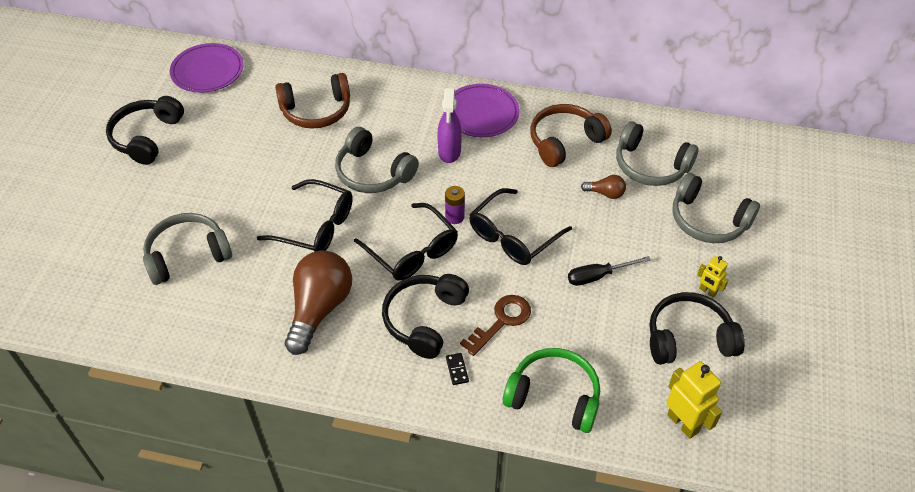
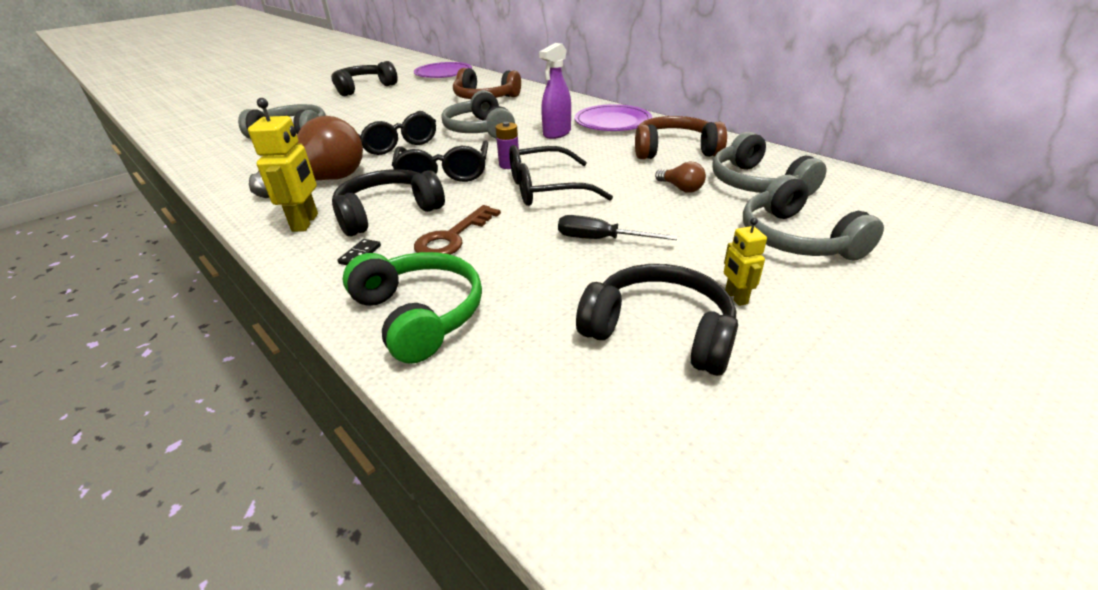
camera: 35 degrees right, 15 degrees down
brown key [460,295,531,356] -> brown key turned 135 degrees clockwise [414,205,501,255]
yellow robot [667,361,722,439] -> yellow robot moved to [248,98,318,232]

